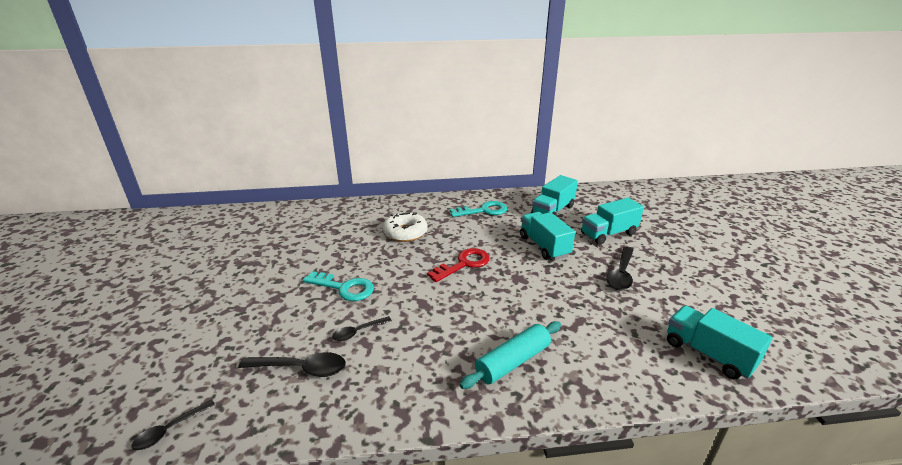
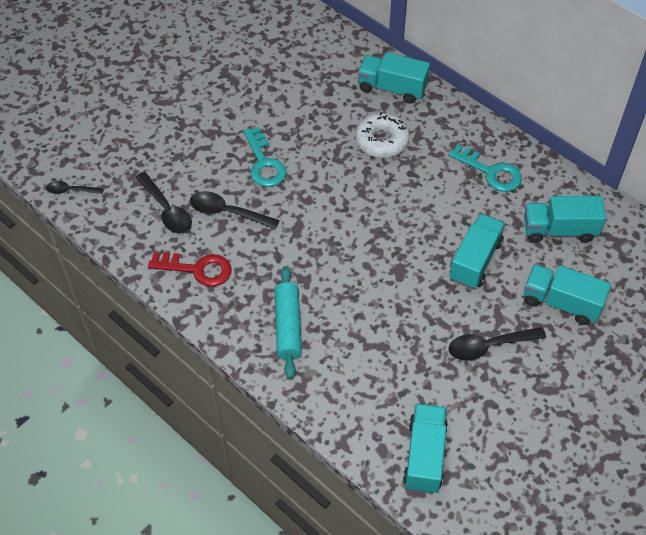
camera: 50 degrees right, 25 degrees up
black spoon [332,316,392,341] -> black spoon [190,191,280,229], size x1.61
red key [427,248,490,282] -> red key moved to [148,252,232,287]
turquoise rolling pin [459,321,561,389] -> turquoise rolling pin turned 75 degrees clockwise [274,266,302,379]
none -> turquoise truck [358,52,430,104]

